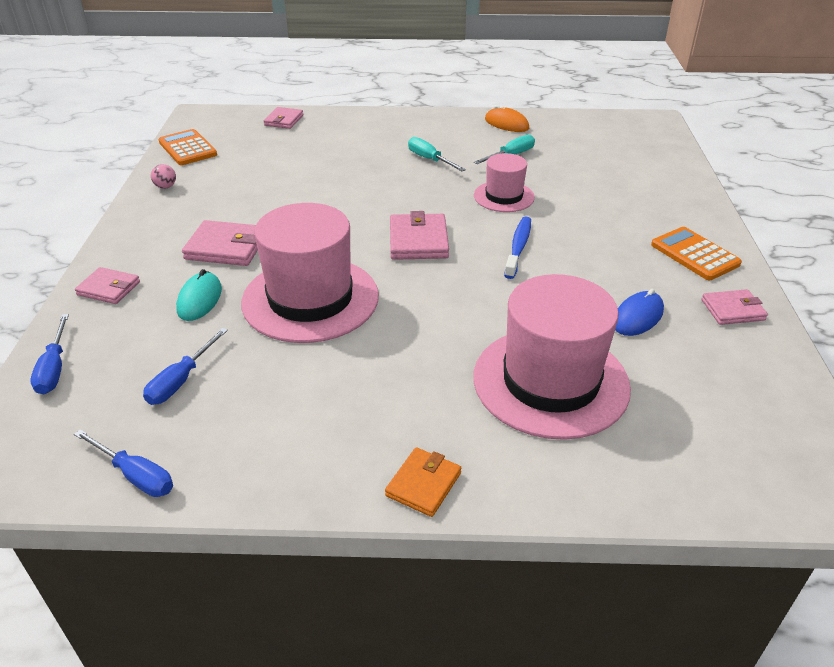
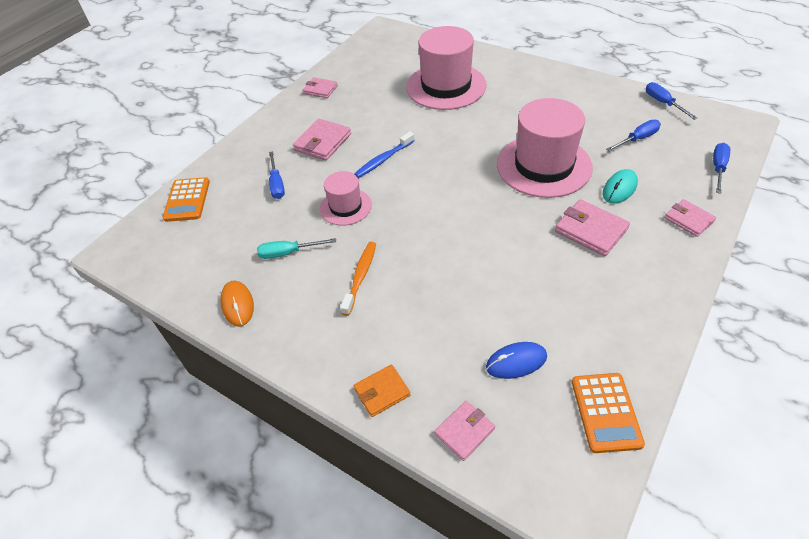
camera: 145 degrees left, 10 degrees up
pink ball [151,164,176,189] -> none
orange wallet [385,447,461,517] -> orange wallet moved to [354,365,411,417]
pink wallet [390,211,449,260] -> pink wallet moved to [293,119,351,160]
turquoise screwdriver [408,137,466,171] -> orange toothbrush [340,242,376,316]
blue mouse [615,289,664,336] -> blue mouse moved to [486,342,547,379]
orange calculator [651,227,742,280] -> orange calculator moved to [163,177,210,222]
none -> blue screwdriver [269,151,285,199]

